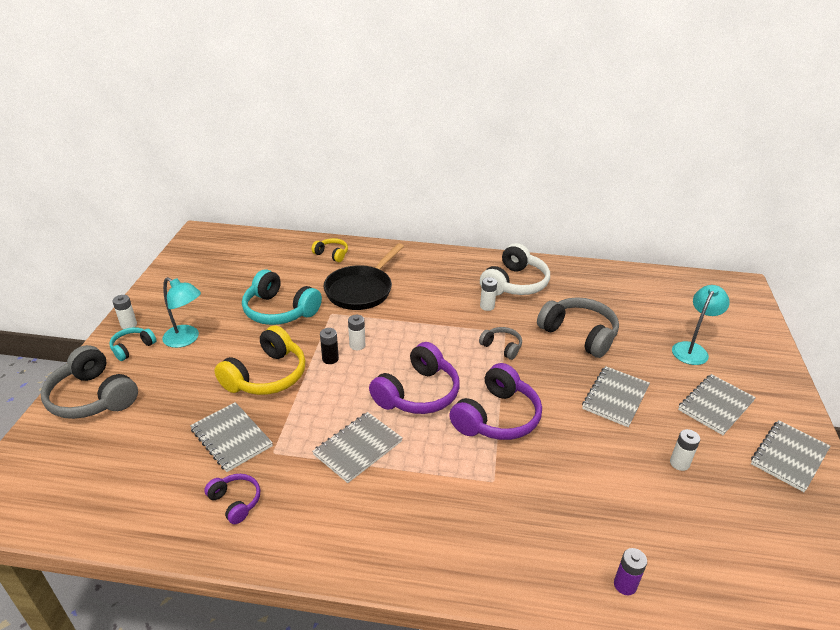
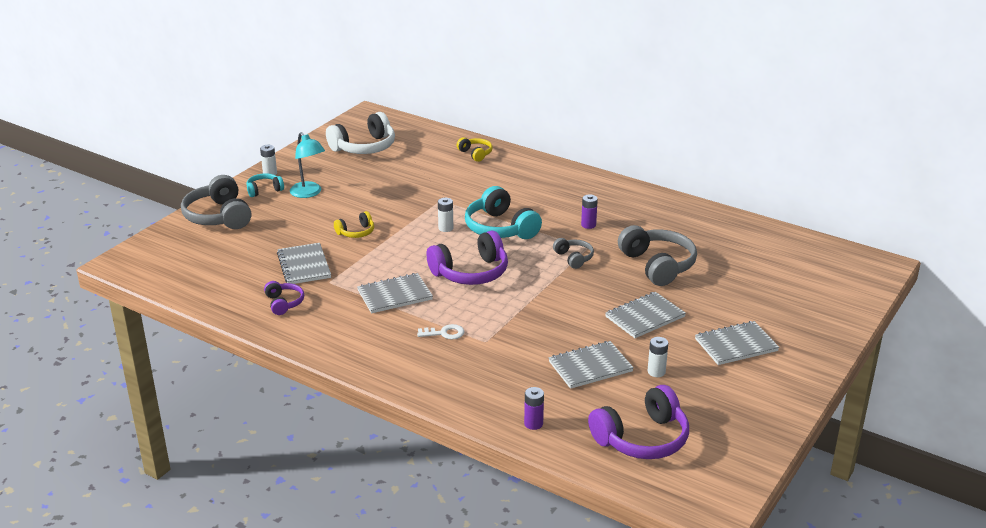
camera: 25 degrees right, 5 degrees down
yellow headphones [214,325,306,395] -> yellow headphones [334,211,374,238], size x0.52
turquoise headphones [242,269,322,325] -> turquoise headphones moved to [465,186,542,239]
black battery [320,328,339,364] -> none
black pan [324,243,404,310] -> none
purple headphones [449,363,542,440] -> purple headphones moved to [588,385,689,459]
white headphones [480,243,550,296] -> white headphones moved to [326,112,395,154]
white battery [480,277,497,311] -> purple battery [581,194,598,229]
turquoise lamp [672,285,730,365] -> none
grey notebook [751,420,830,492] -> grey notebook moved to [549,341,634,389]
none -> white key [417,324,464,339]

